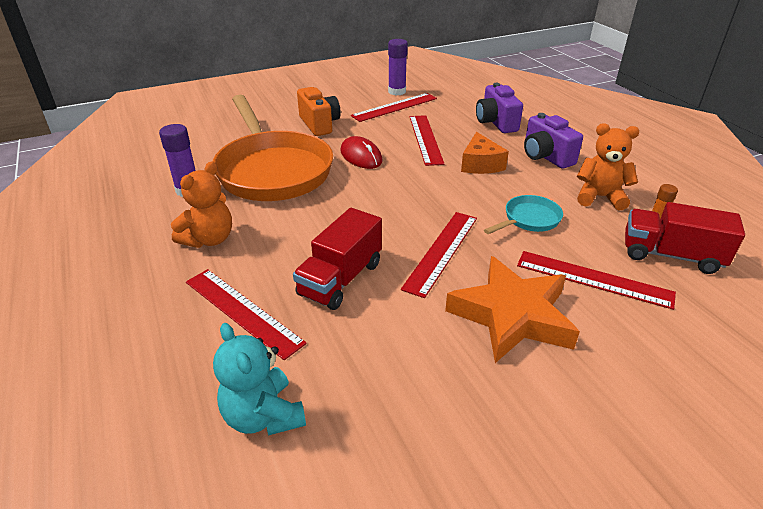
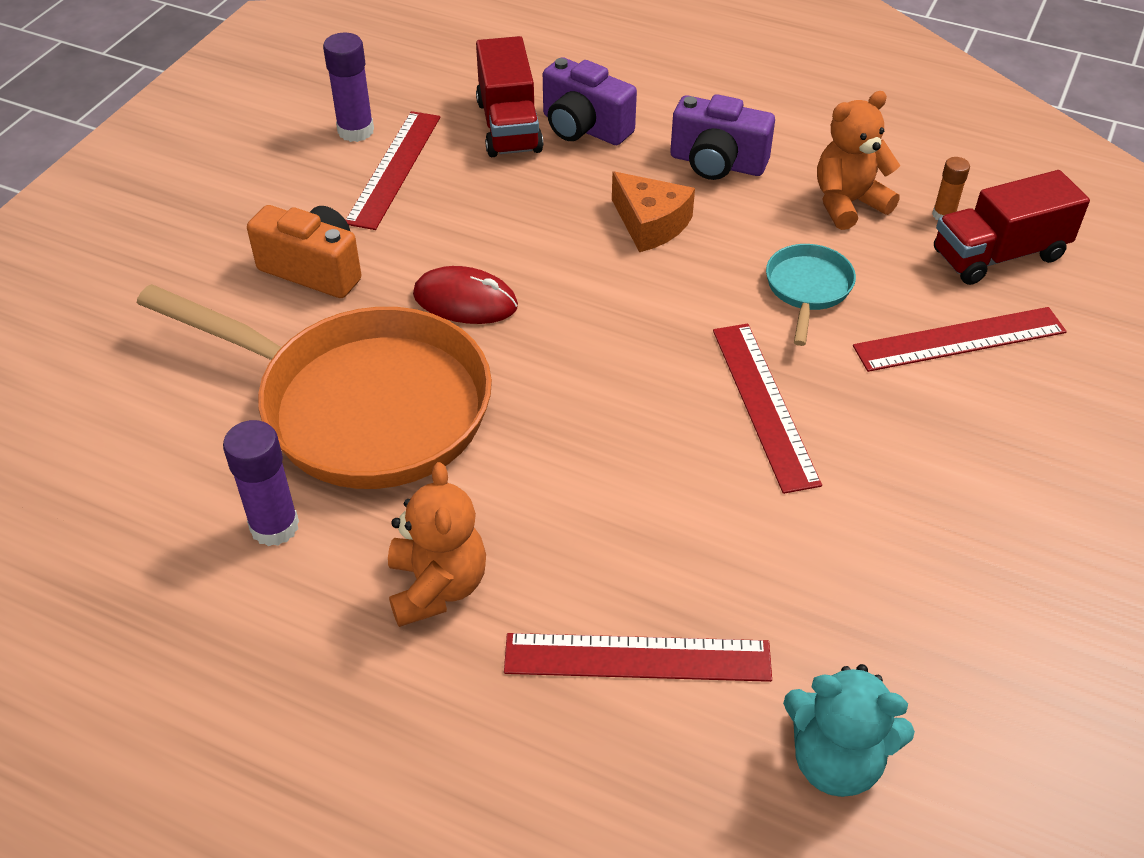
camera: 40 degrees left, 10 degrees up
red truck [293,208,382,310] -> red truck moved to [476,36,543,157]
red ruler [410,115,445,166] -> none
orange star [445,256,580,363] -> none

